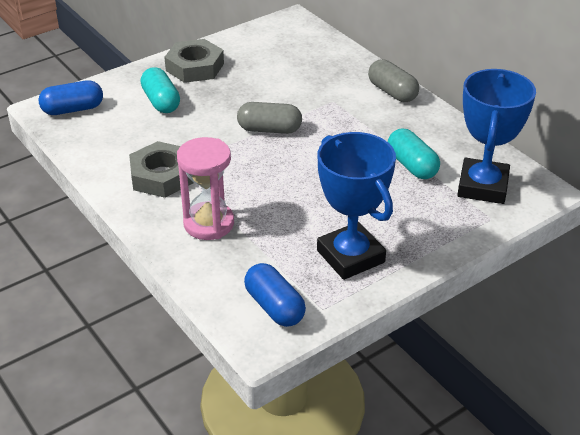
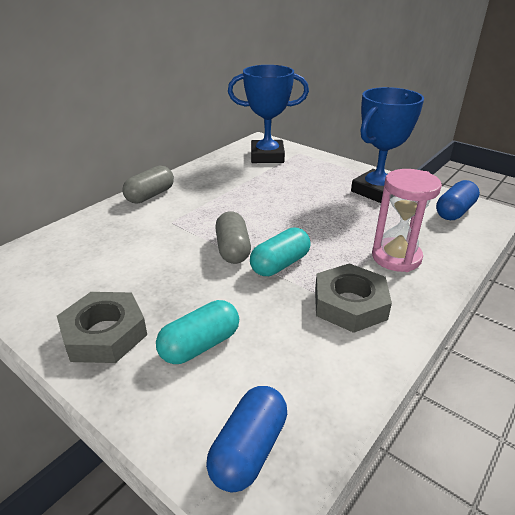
camera: 105 degrees left, 5 degrees down
blue capsule [39,80,103,115] -> blue capsule turned 60 degrees clockwise [206,386,287,493]
turquoise capsule [388,128,440,179] -> turquoise capsule moved to [250,228,311,276]

